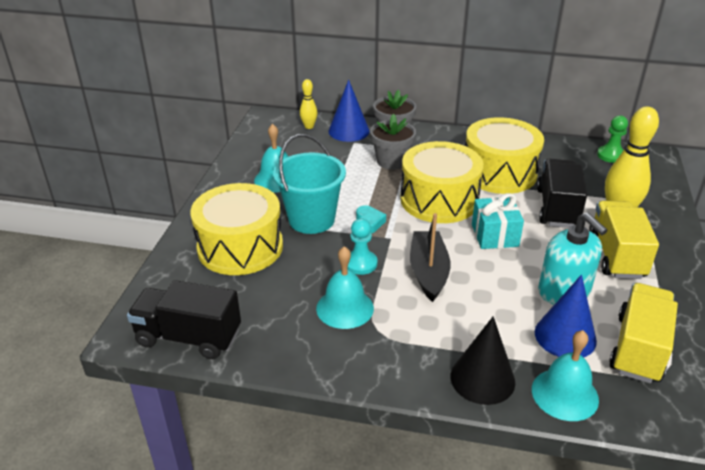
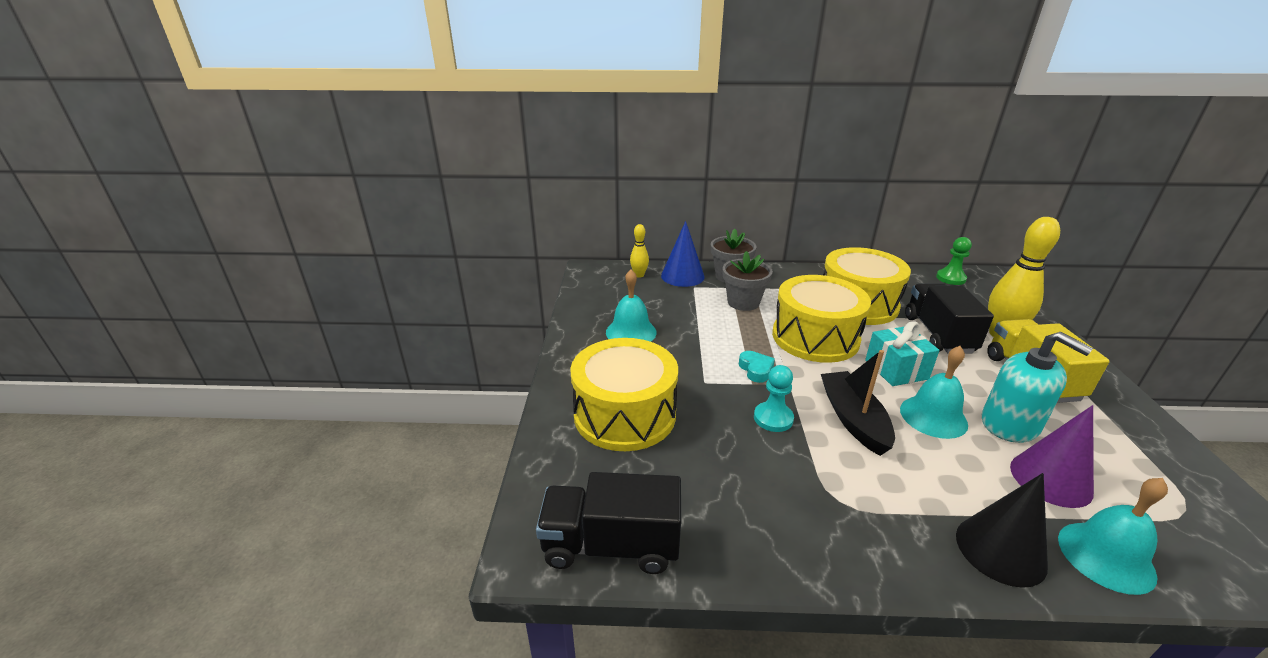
camera: 10 degrees left, 5 degrees down
turquoise bucket [273,134,346,234] -> none
turquoise bell [316,246,374,329] -> turquoise bell moved to [900,346,968,439]
blue cone [535,275,597,357] -> purple cone [1010,405,1094,508]
yellow truck [609,283,678,383] -> none

